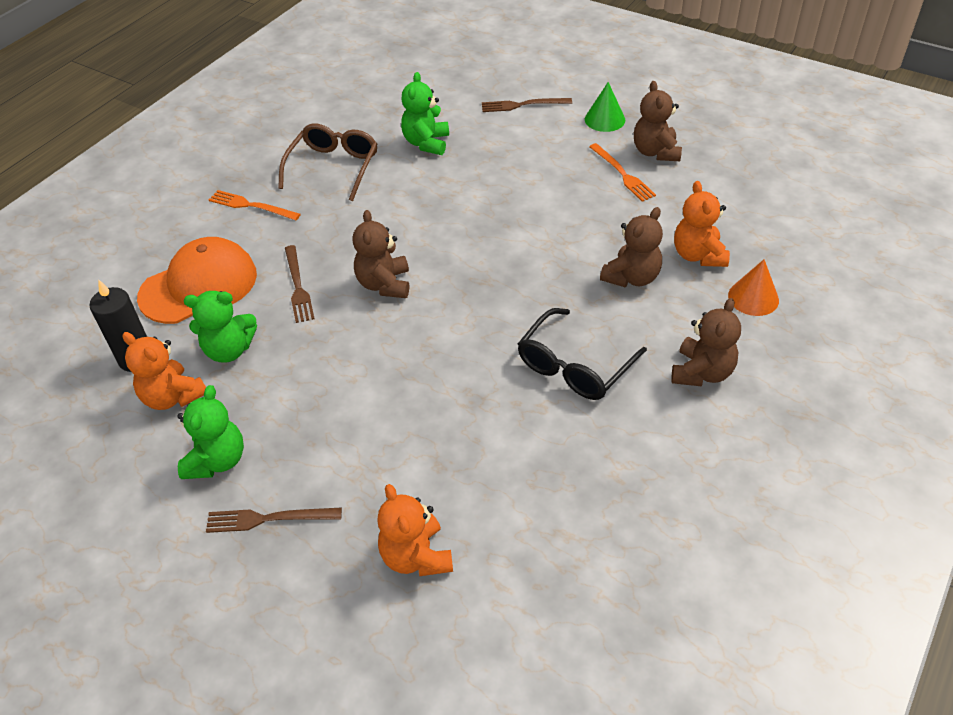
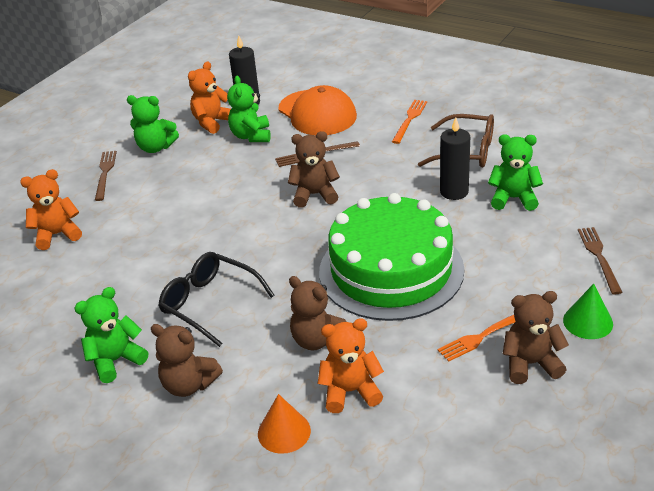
camera: 90 degrees right, 10 degrees down
none -> green teddy bear [74,287,148,383]
none -> green cake [319,193,464,321]
none -> black candle [440,117,470,200]

